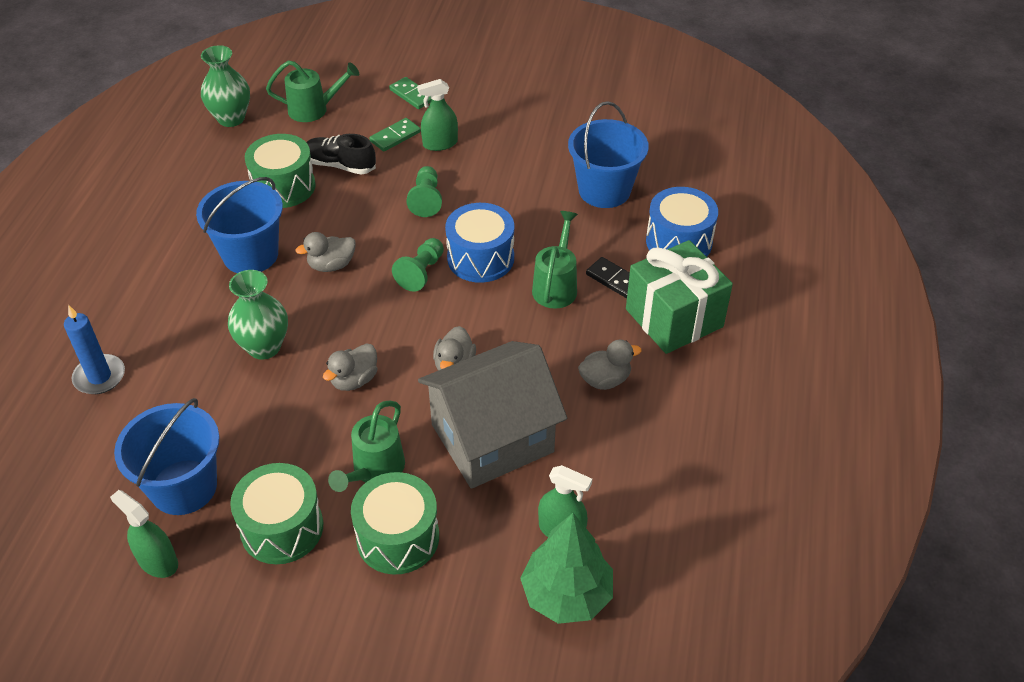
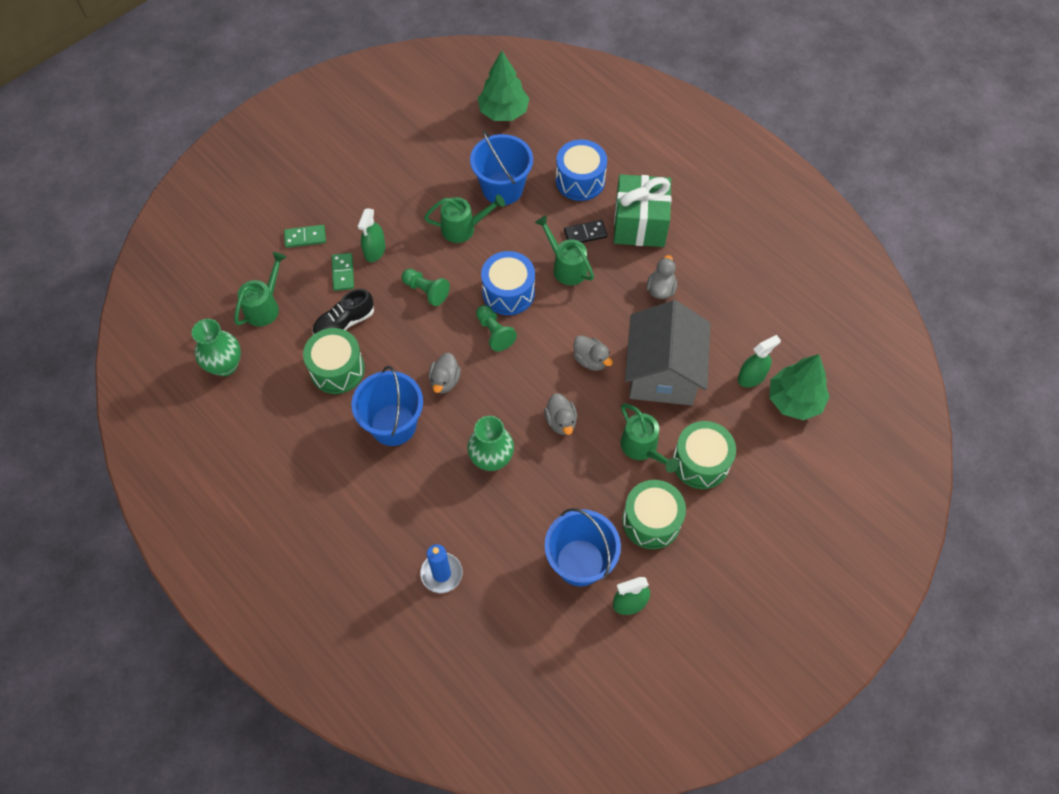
camera: 55 degrees left, 15 degrees up
none -> green watering can [424,194,505,243]
none -> green tree [478,50,529,121]

